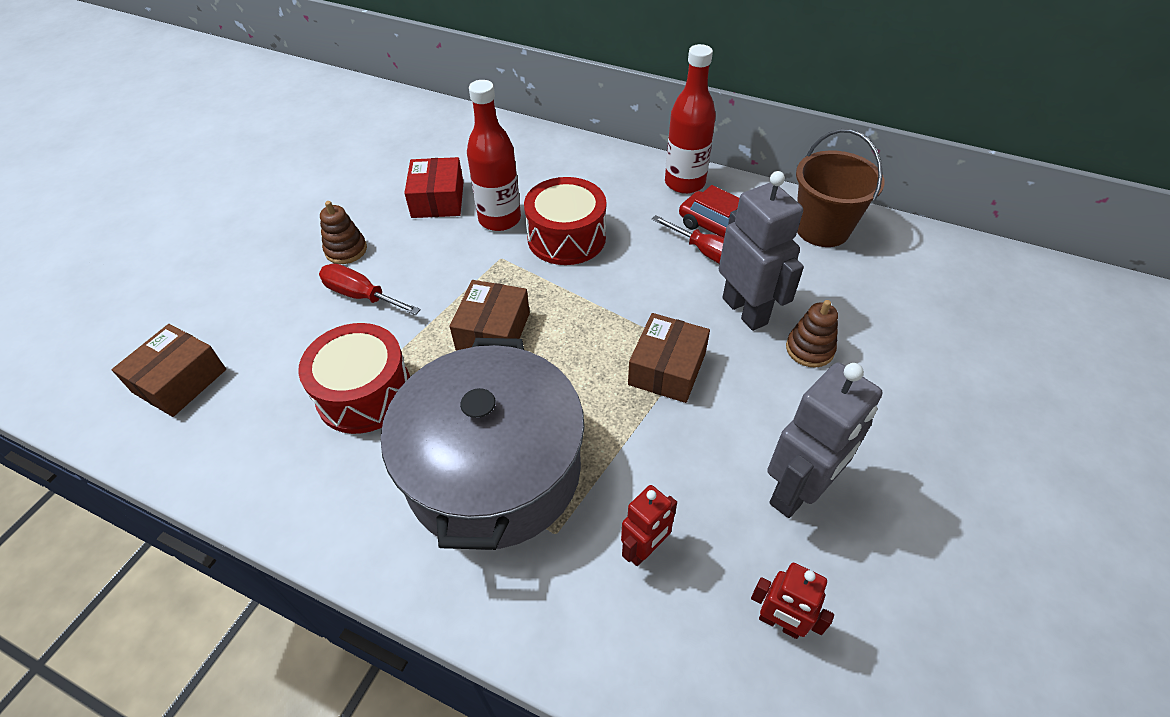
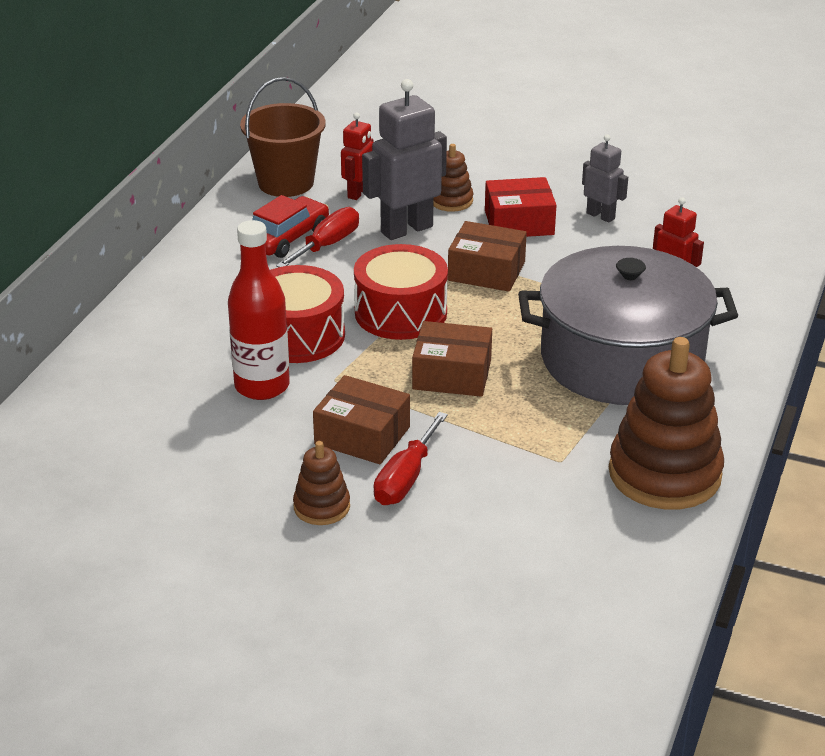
camera: 95 degrees left, 15 degrees down
brown box [112,324,226,417] -> brown box moved to [313,375,410,464]
red drum [298,323,410,434] -> red drum moved to [354,244,448,340]
red box [404,157,464,218] -> red box moved to [485,177,557,237]
red bottle [665,44,716,194] -> none
red robot [751,563,834,639] -> red robot moved to [341,113,374,200]
grey robot [767,363,882,518] -> grey robot [582,134,628,223], size x0.56
none -> brown stacking toy [609,337,724,510]

